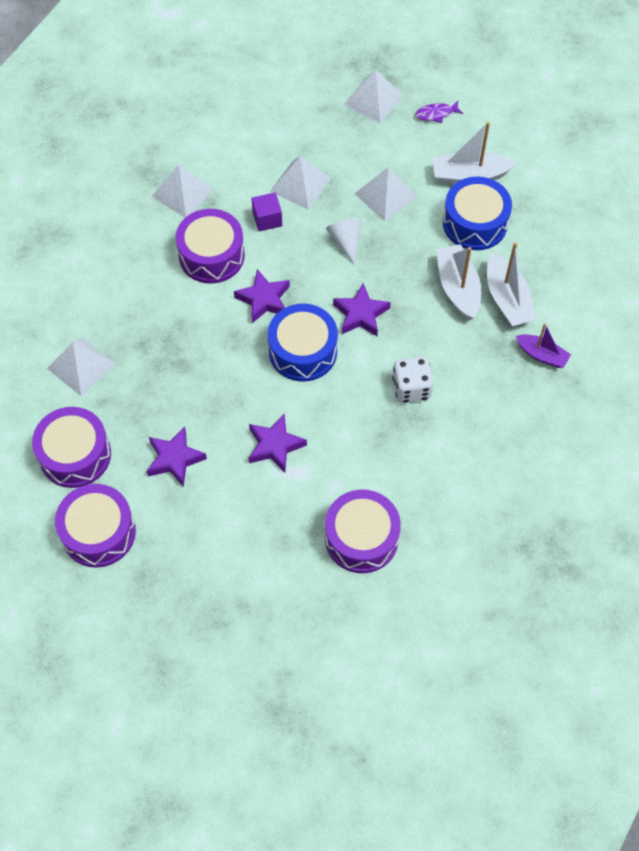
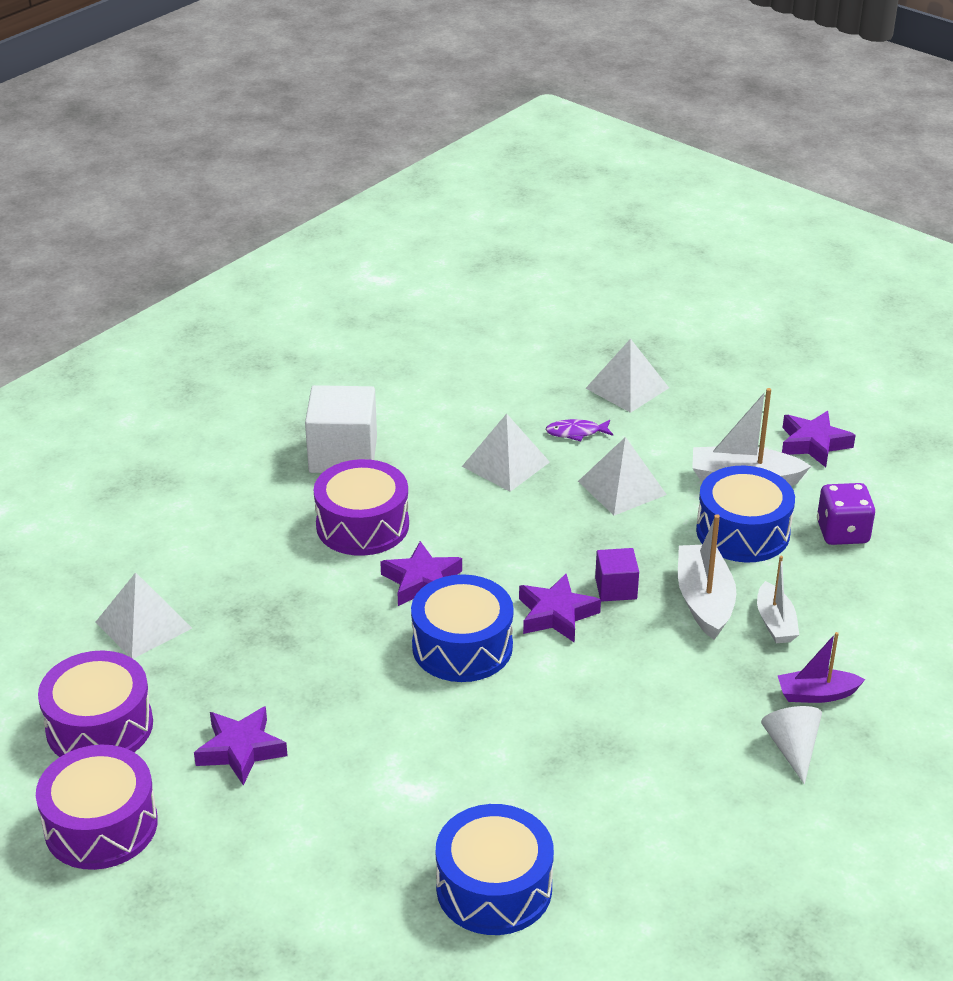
camera: 10 degrees right, 25 degrees down
white pyramid [152,164,215,218] -> white cube [305,385,377,473]
purple star [249,413,307,473] -> purple star moved to [782,411,856,467]
purple cube [252,193,282,231] -> purple cube moved to [595,548,639,601]
purple drum [325,489,401,573] -> blue drum [436,804,554,935]
white cone [326,218,362,265] -> white cone moved to [761,706,822,784]
white dice [392,356,433,403] -> none
purple fish [415,101,463,123] -> purple fish moved to [545,419,613,442]
white boat [487,242,537,327] -> white boat [757,556,799,643], size x0.64
purple boat [516,323,571,368] -> purple boat turned 135 degrees clockwise [777,632,865,703]
none -> purple dice [817,483,875,545]

